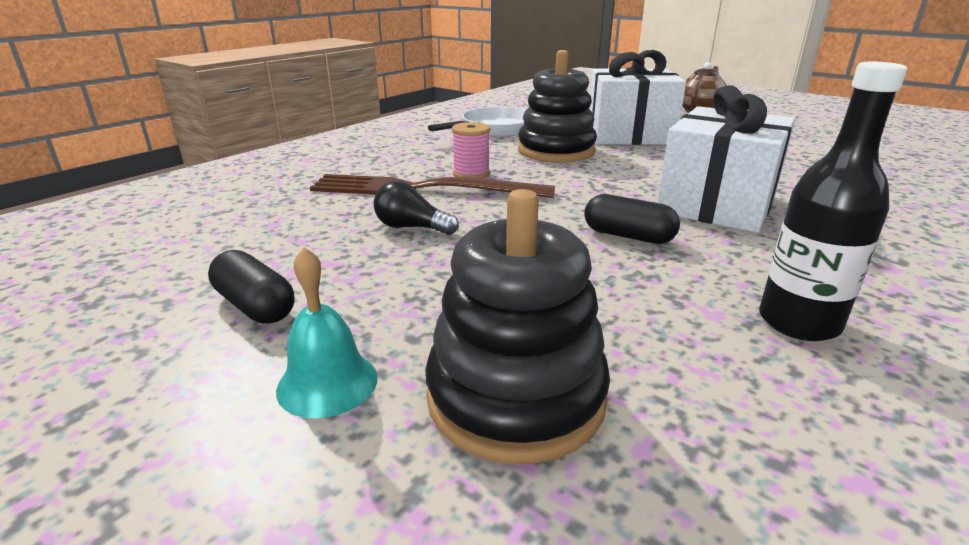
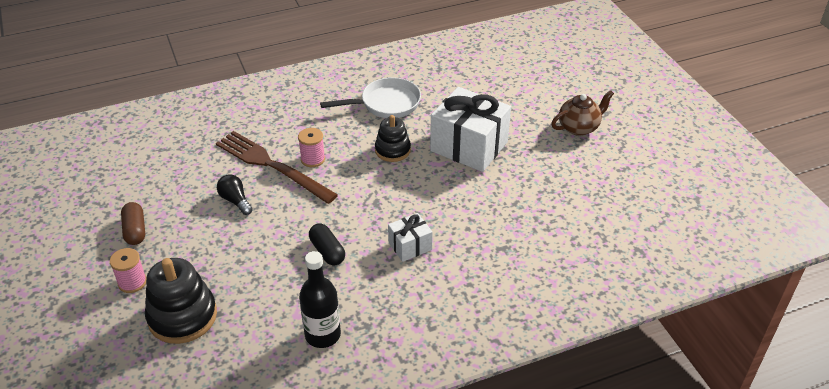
camera: 30 degrees right, 15 degrees up
black capsule [208,250,294,324] -> brown capsule [121,202,145,245]
turquoise bell [276,247,378,418] -> pink spool [110,248,147,293]
black stacking toy [518,50,597,163] -> black stacking toy [375,115,411,162], size x0.63
white gift [657,85,795,233] -> white gift [388,213,433,262], size x0.50

